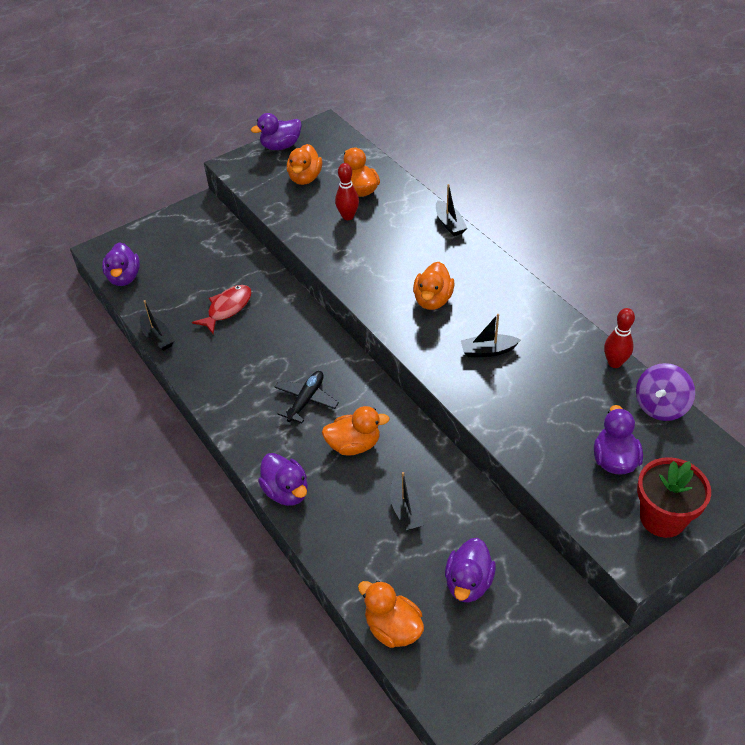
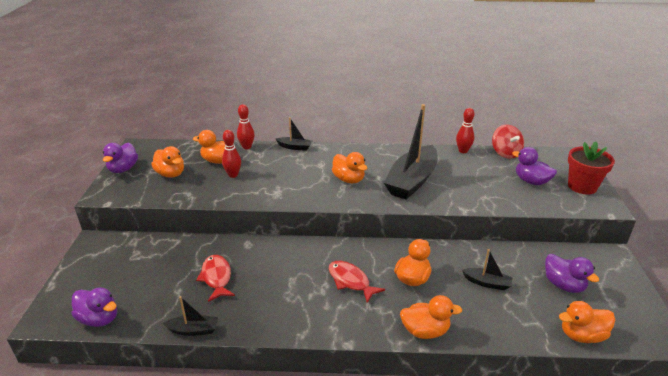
camera: 55 degrees left, 15 degrees down
purple duck [258,453,308,506] -> orange duck [400,295,462,339]
black plane [274,371,339,423] -> red fish [329,261,385,303]
black boat [461,314,520,357] -> black boat [384,104,437,199], size x2.21
purple spinning top [636,363,695,421] -> red spinning top [492,124,524,159]
none -> red bowling pin [237,104,255,149]

